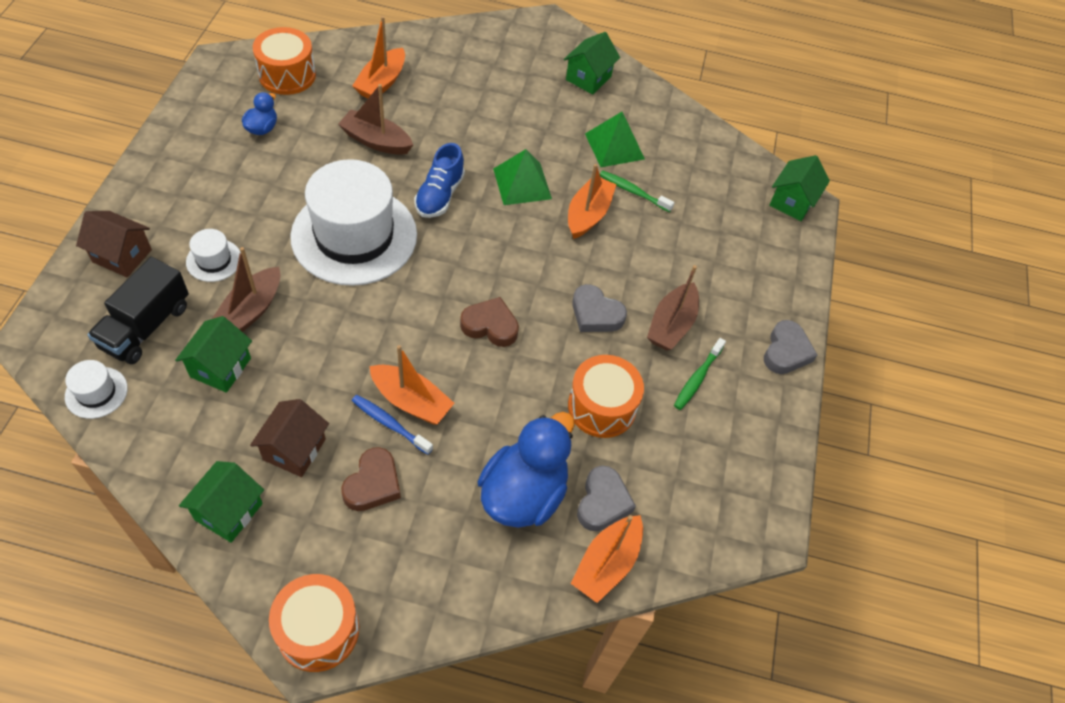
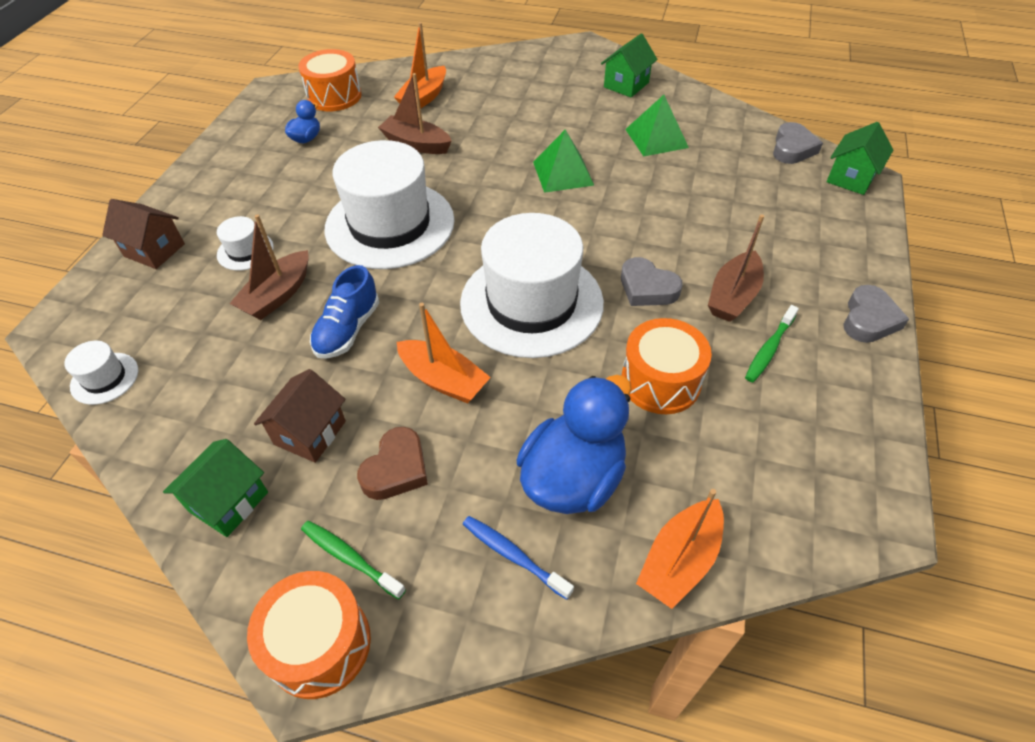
camera: 10 degrees right, 5 degrees down
black truck [87,257,189,364] -> none
green house [175,316,252,393] -> none
blue toothbrush [352,395,433,455] -> blue toothbrush moved to [463,516,574,600]
blue shoe [414,143,465,218] -> blue shoe moved to [310,265,379,358]
brown heart [460,297,519,347] -> white hat [460,213,604,358]
orange boat [568,164,617,239] -> none
grey heart [577,466,636,531] -> grey heart moved to [773,122,823,164]
green toothbrush [600,170,674,212] -> green toothbrush moved to [301,521,406,599]

